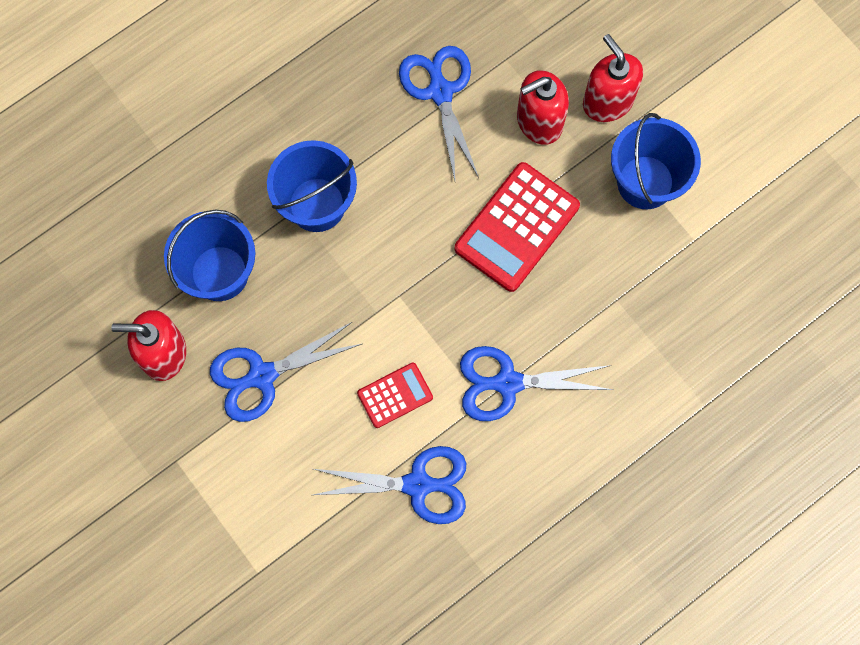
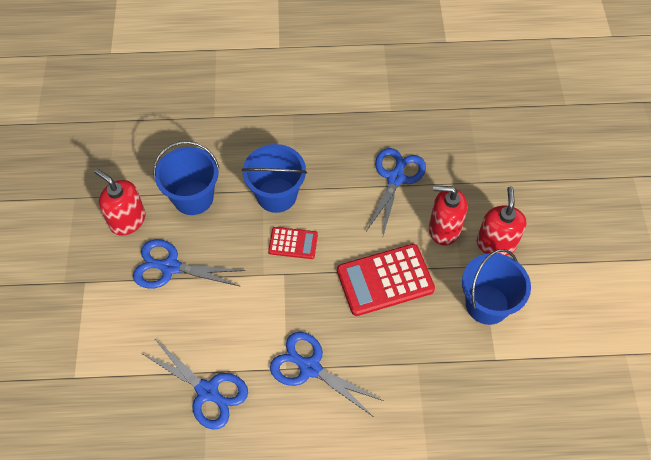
camera: 35 degrees right, 15 degrees down
red calculator [357,362,433,428] -> red calculator moved to [268,227,318,259]

